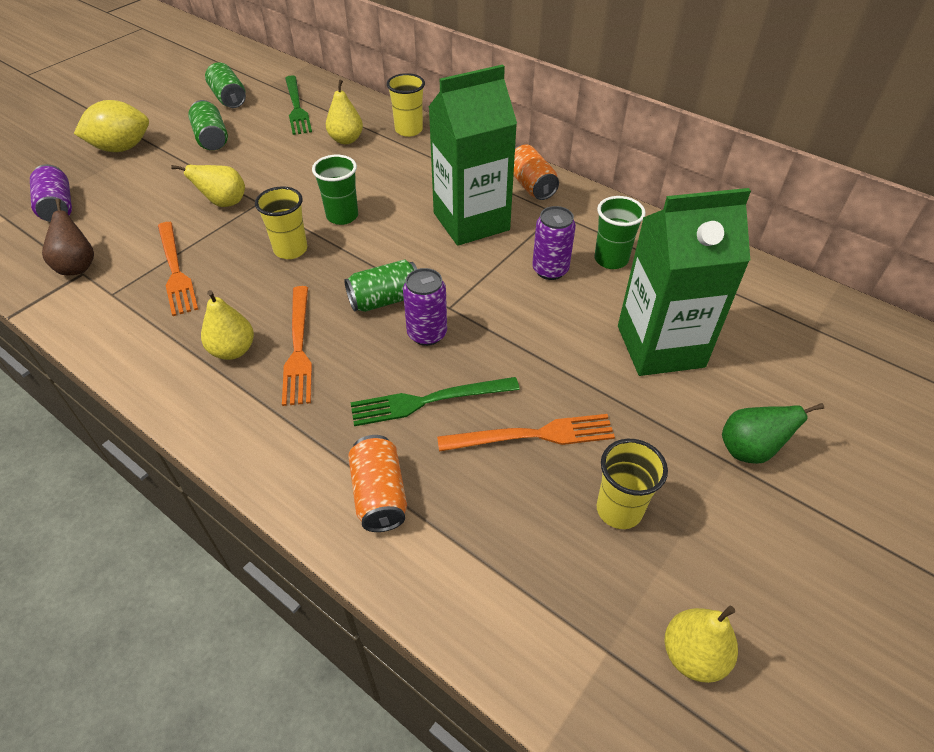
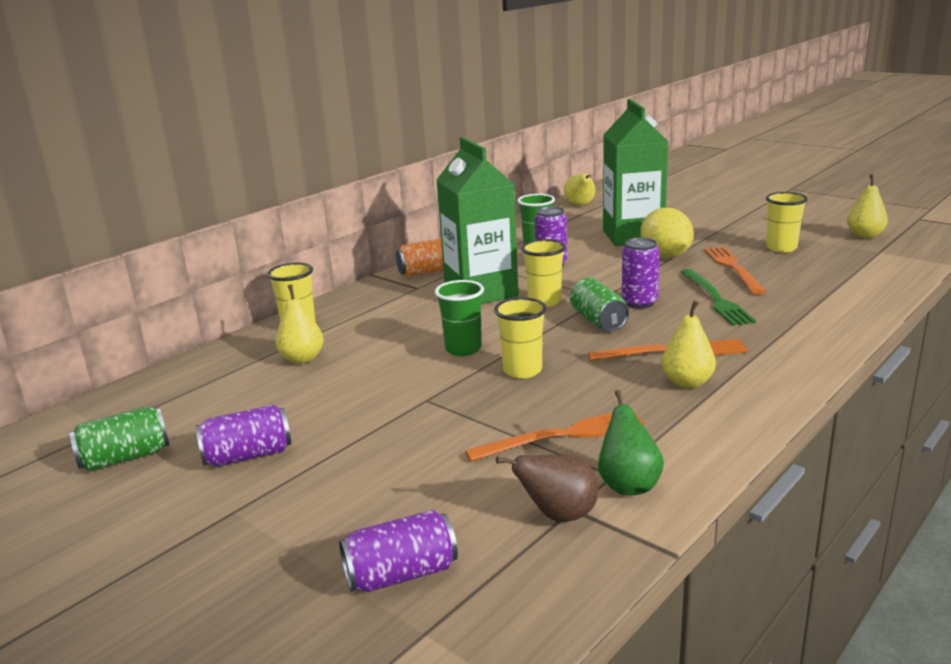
camera: 85 degrees left, 25 degrees down
yellow lemon [74,100,149,152] -> yellow lemon moved to [641,208,694,258]
yellow pear [171,165,245,207] -> yellow pear moved to [564,174,595,206]
green can [188,100,228,150] -> purple can [195,405,291,467]
green fork [285,76,312,135] -> none
orange can [348,435,407,532] -> none
green pear [722,403,824,464] -> green pear moved to [598,390,664,495]
none -> yellow cup [521,239,566,307]

